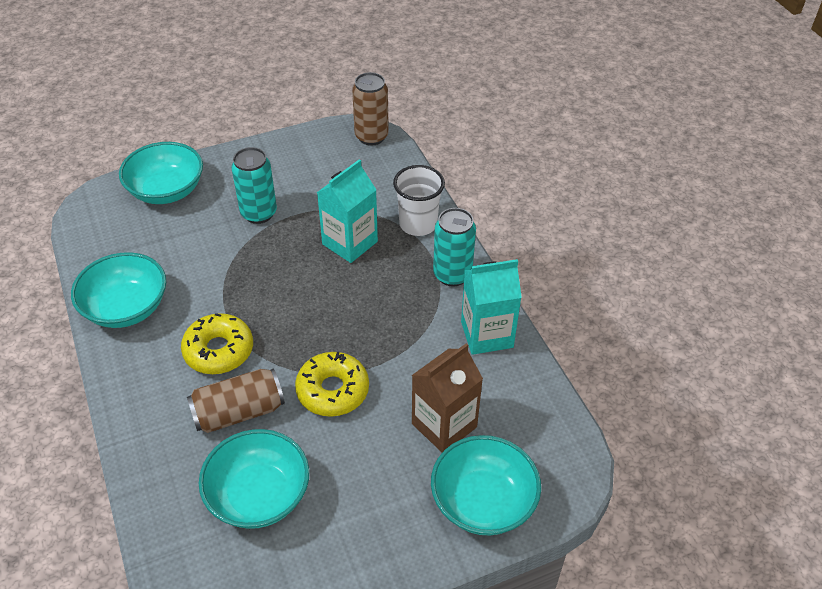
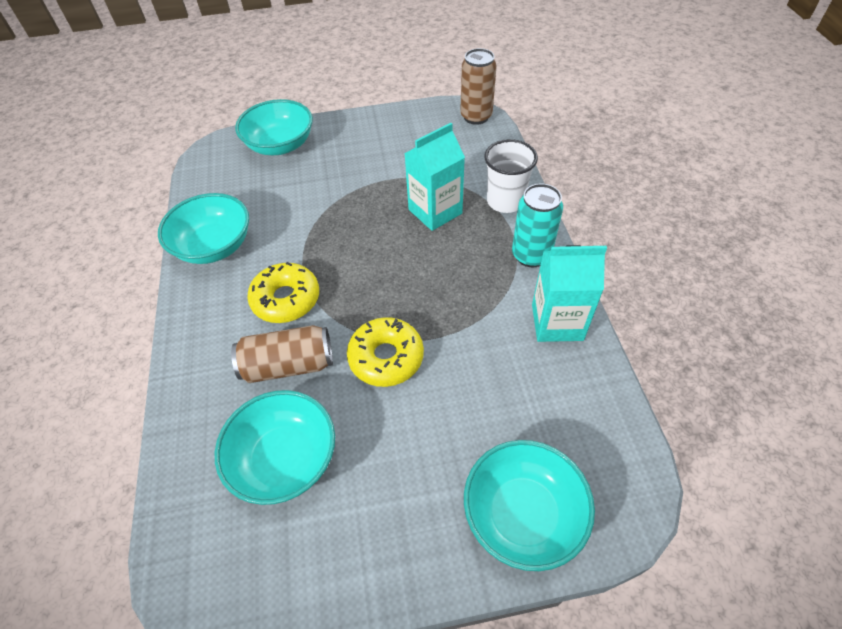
camera: 15 degrees right, 5 degrees up
turquoise can [231,147,277,224] -> none
brown carton [412,343,483,452] -> none

